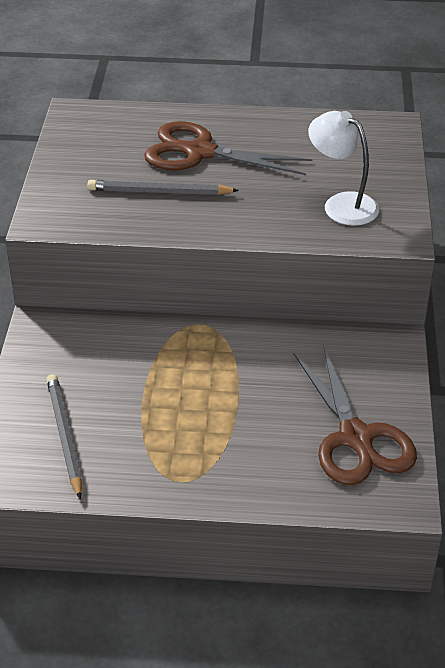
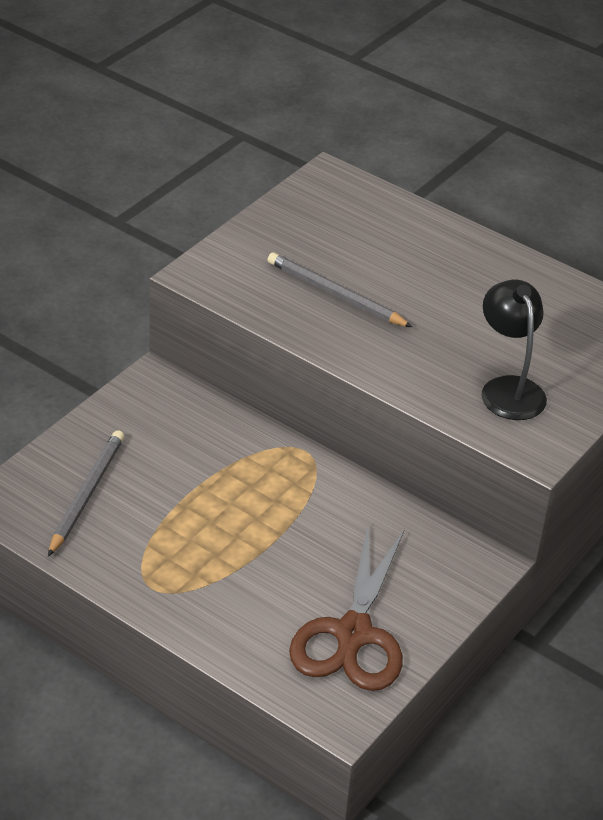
camera: 30 degrees right, 0 degrees up
brown scissors [144,121,313,175] -> none
white lamp [308,111,379,226] -> black lamp [481,279,547,420]

